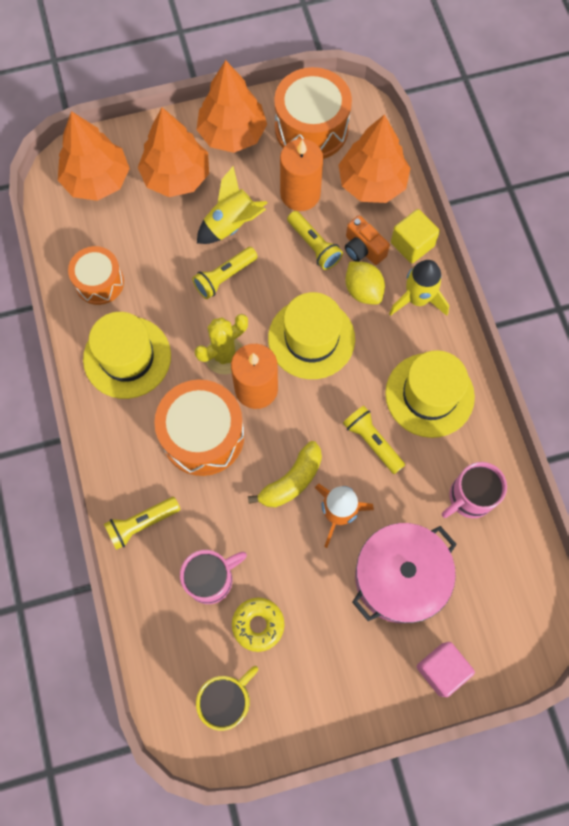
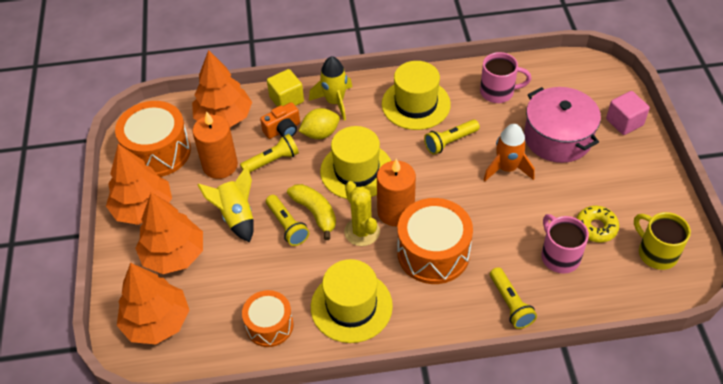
camera: 80 degrees left, 20 degrees down
yellow banana [248,441,322,507] -> yellow banana moved to [287,184,336,240]
pink mug [442,462,507,518] -> pink mug turned 60 degrees counterclockwise [480,52,531,103]

